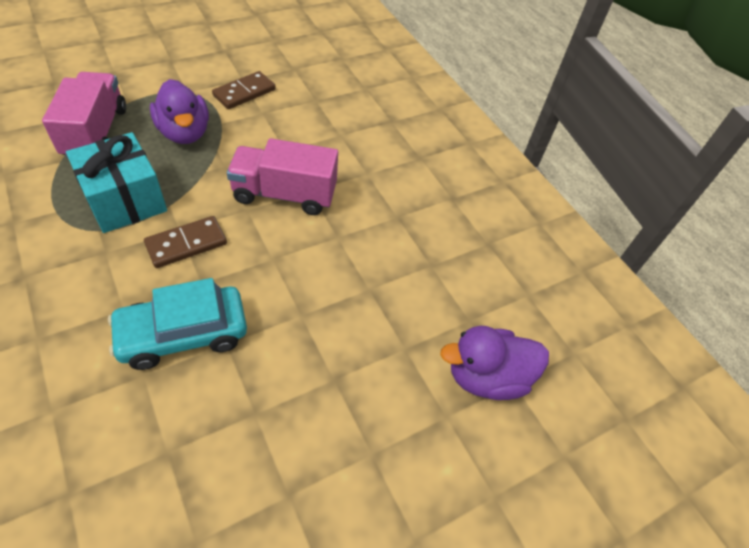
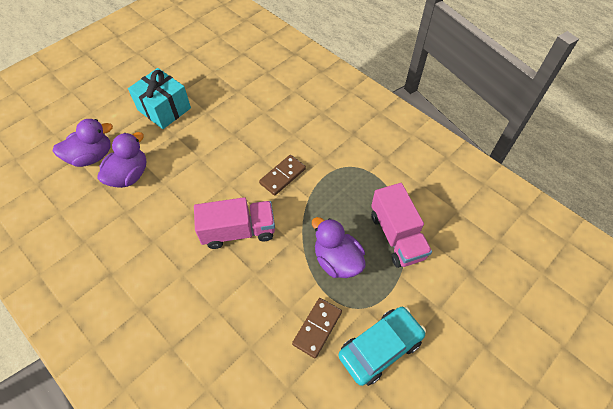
camera: 170 degrees right, 5 degrees up
turquoise gift [66,132,167,233] -> turquoise gift moved to [128,68,191,129]
turquoise car [108,278,247,370] -> turquoise car moved to [338,307,426,386]
none -> purple duck [97,132,146,188]

